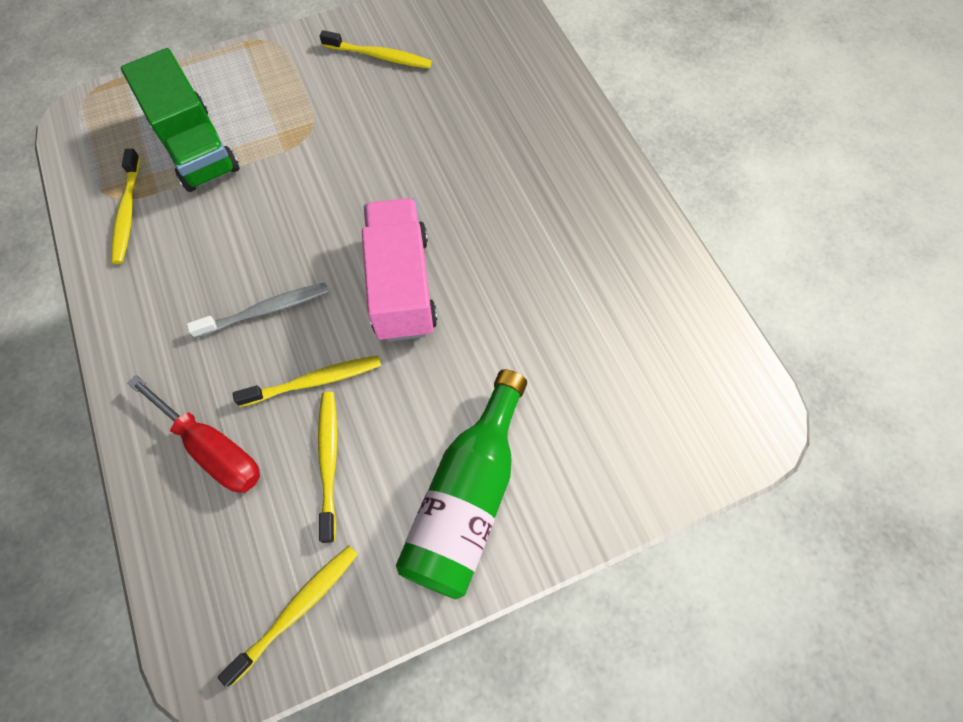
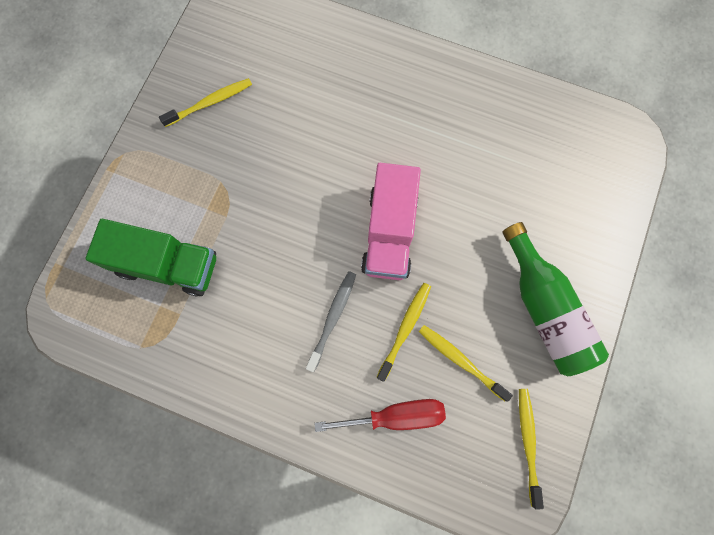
camera: 45 degrees left, 10 degrees up
yellow toothbrush [111,149,140,264] -> none
pink truck [362,198,438,342] -> pink truck turned 120 degrees counterclockwise [361,163,421,280]

